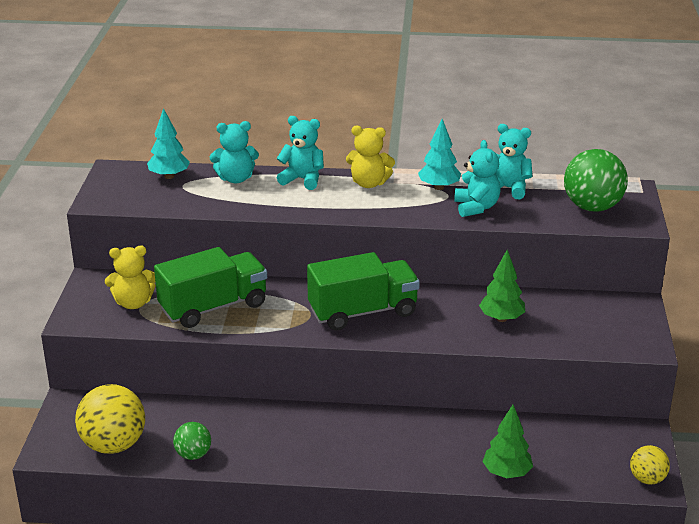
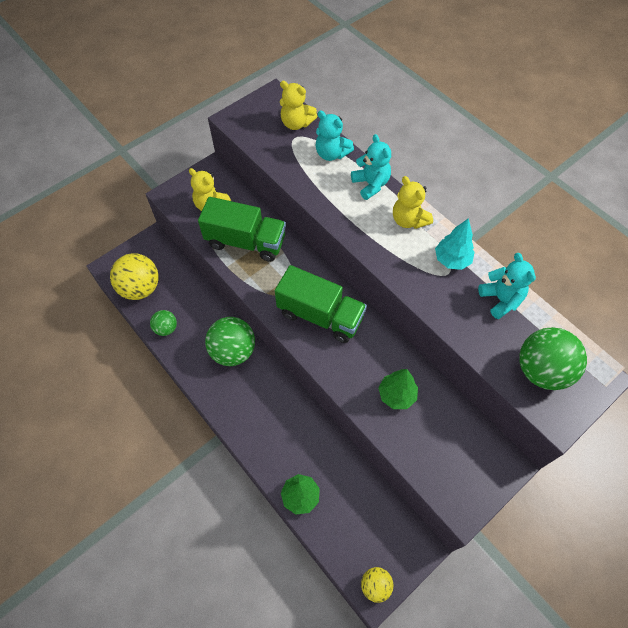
camera: 45 degrees right, 30 degrees up
turquoise tree [147,108,190,179] -> yellow teddy bear [280,81,317,130]
turquoise teddy bear [454,140,501,217] -> none
none -> green ball [205,317,255,366]

